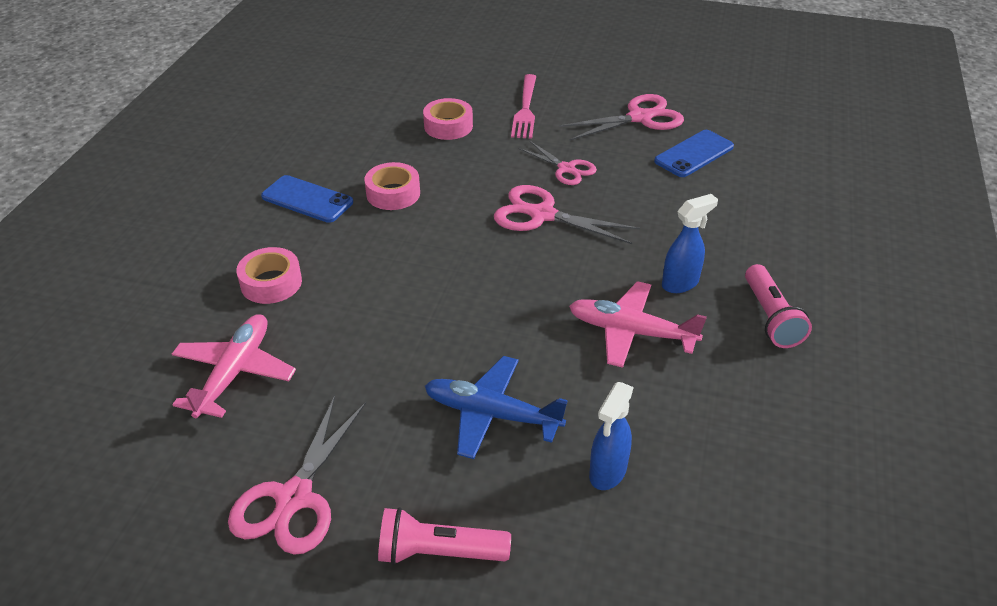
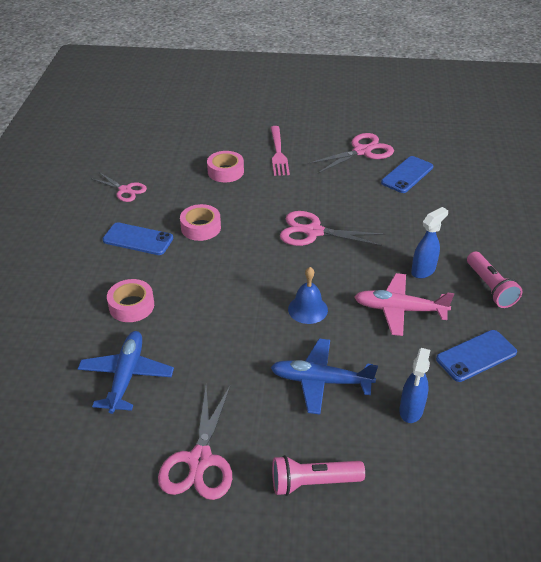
camera: 10 degrees left, 0 degrees up
pink plane [172,314,296,418] -> blue plane [78,331,174,414]
pink scissors [519,141,597,185] -> pink scissors moved to [90,172,147,202]
none -> blue bell [288,267,328,324]
none -> blue phone [436,330,517,382]

